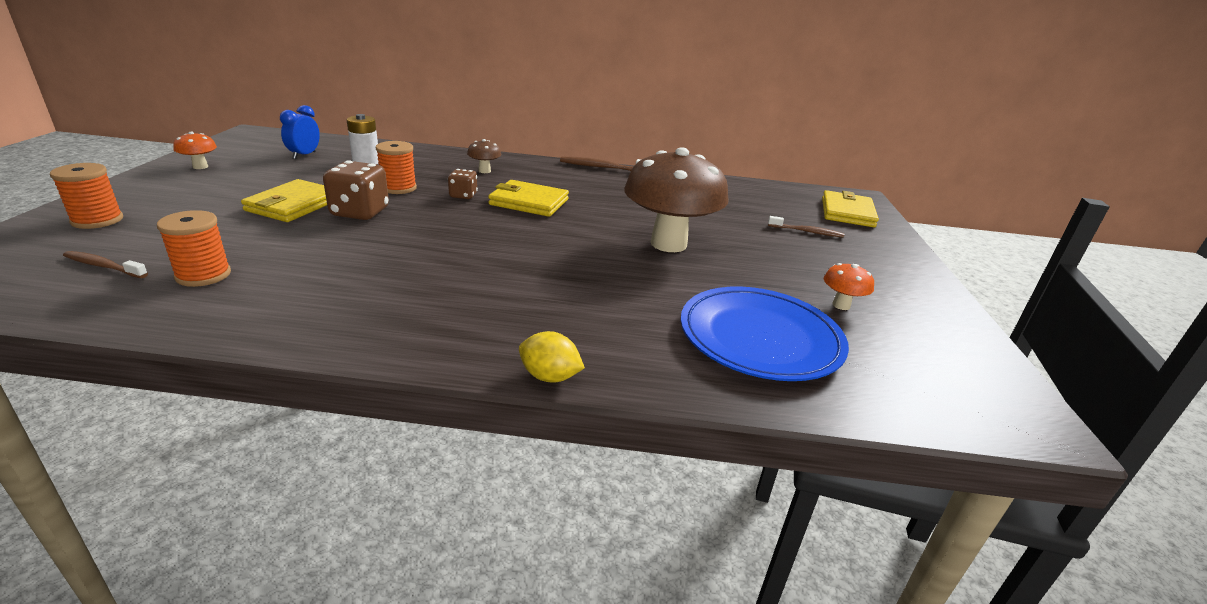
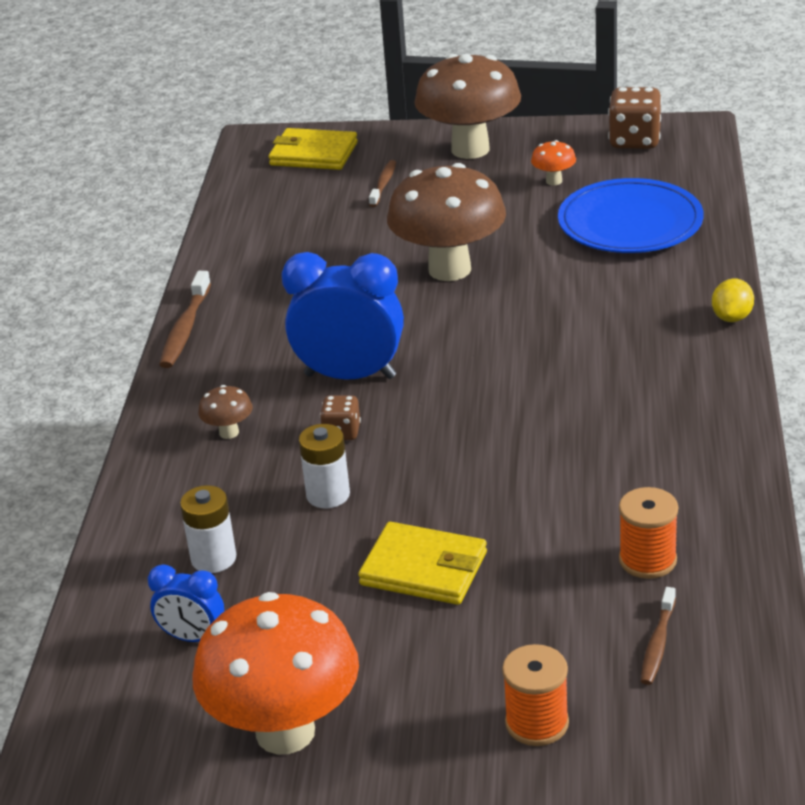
camera: 85 degrees left, 5 degrees up
orange mushroom [174,132,217,169] -> orange mushroom [193,592,359,754], size x2.43
brown dice [323,160,389,220] -> brown dice moved to [608,87,662,149]
orange spool [376,141,417,194] -> white battery [299,424,350,508]
yellow wallet [488,180,569,217] -> blue clock [282,252,404,380]
none -> brown mushroom [414,54,521,159]

